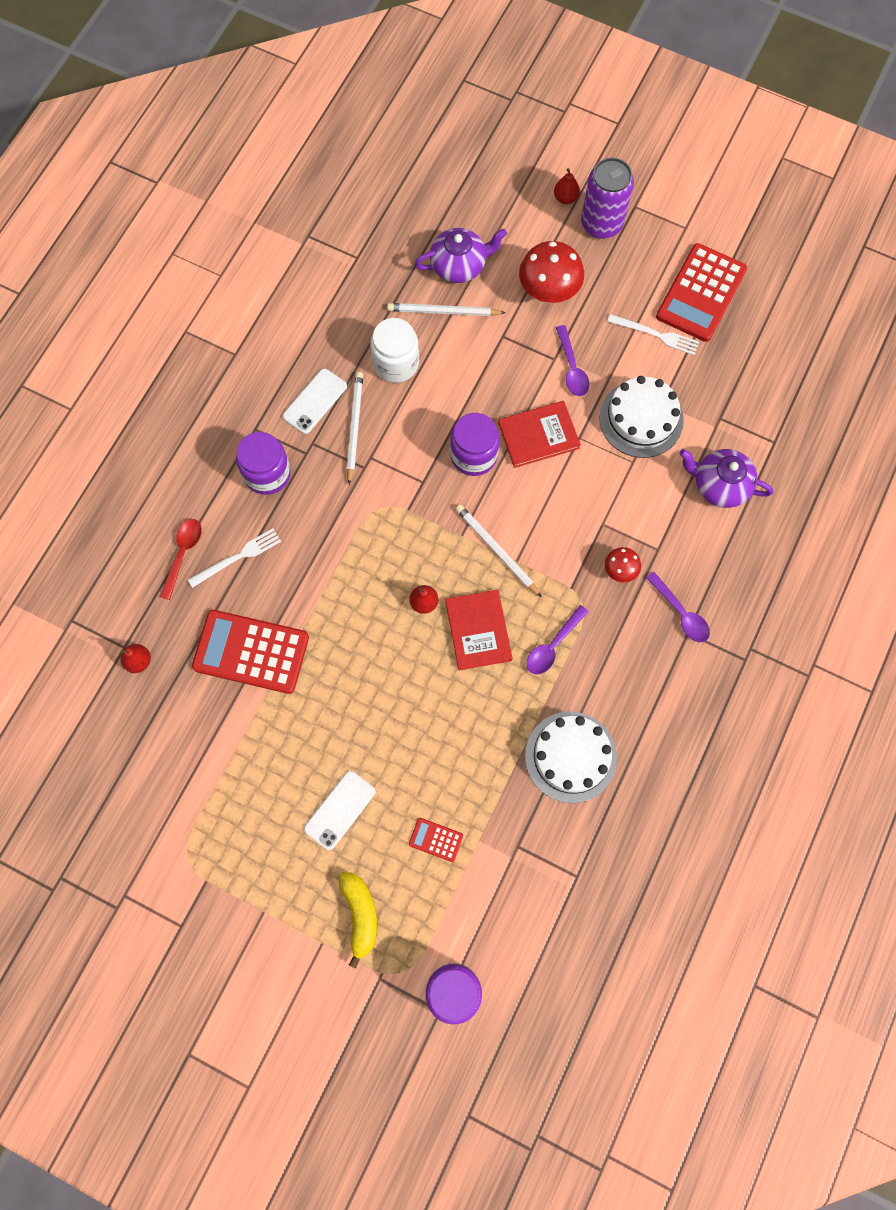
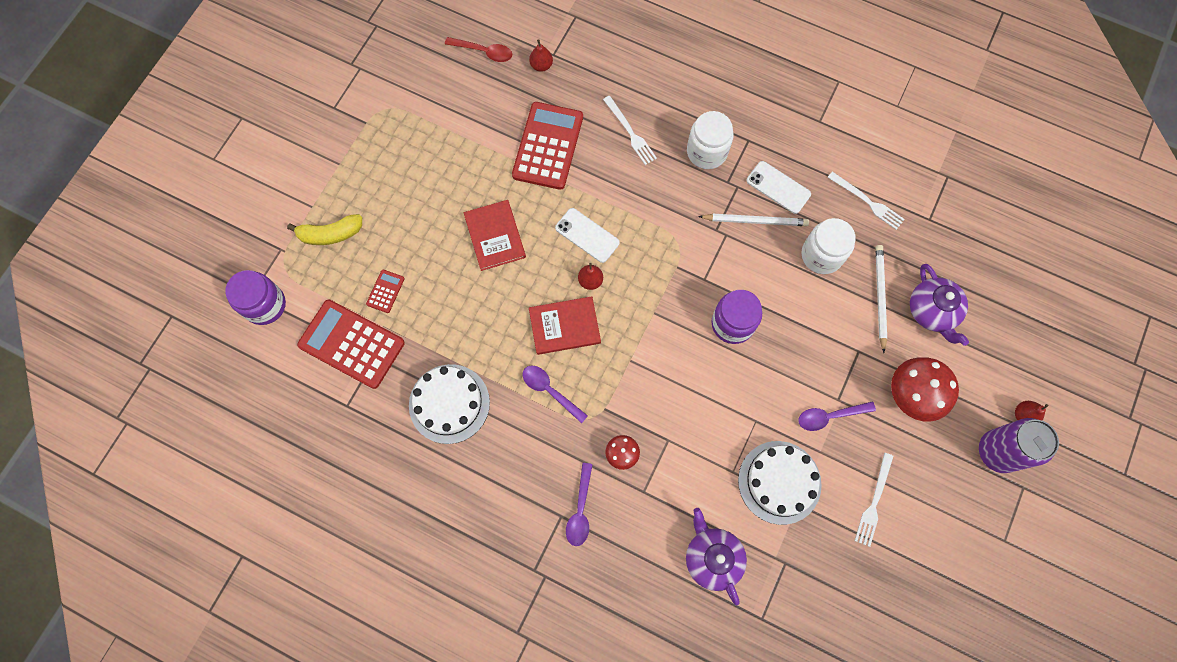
camera: 90 degrees right, 0 degrees up
red spoon [160,519,202,600] -> red spoon moved to [445,37,512,62]
purple jar [236,432,291,495] -> white jar [687,111,734,169]
white phone [304,771,376,850] -> white phone moved to [555,208,620,263]
white pencil [455,504,542,597] -> none
red book [498,401,581,468] -> red book moved to [464,200,526,271]
purple spoon [646,572,710,642] -> purple spoon turned 45 degrees counterclockwise [566,463,593,546]
red calculator [656,243,747,342] -> red calculator moved to [297,300,405,389]
purple teapot [679,449,773,508] -> purple teapot turned 45 degrees counterclockwise [686,508,747,605]
none -> white fork [827,171,905,230]

